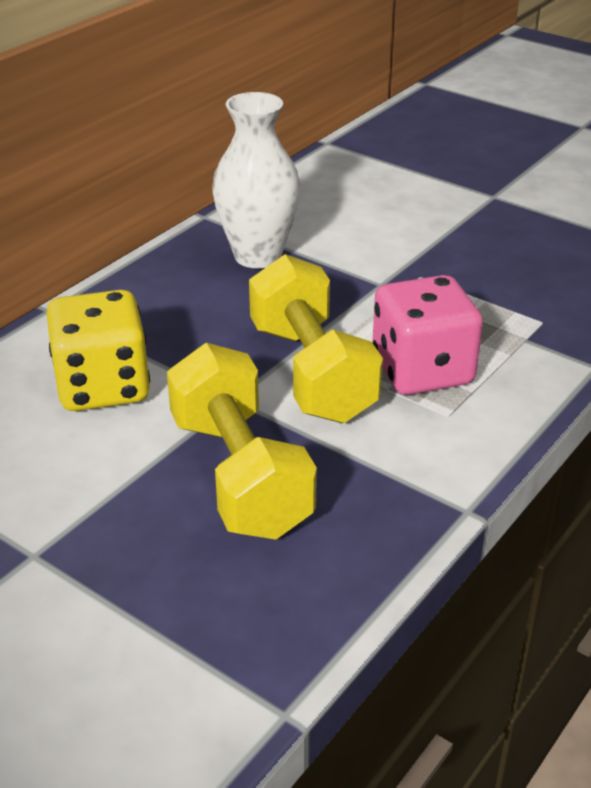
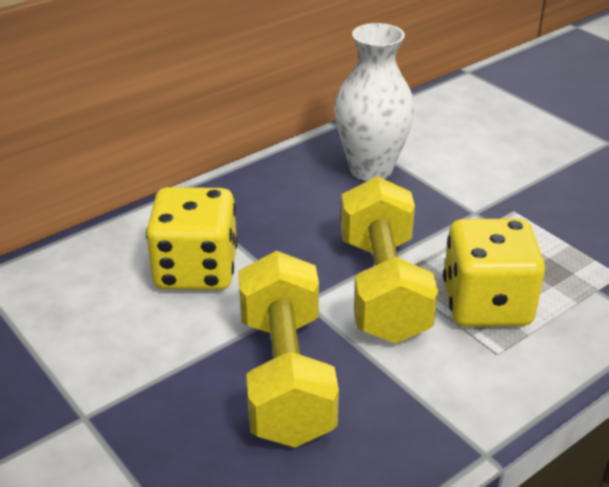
camera: 15 degrees right, 0 degrees up
pink dice [372,275,483,395] -> yellow dice [443,218,545,327]

